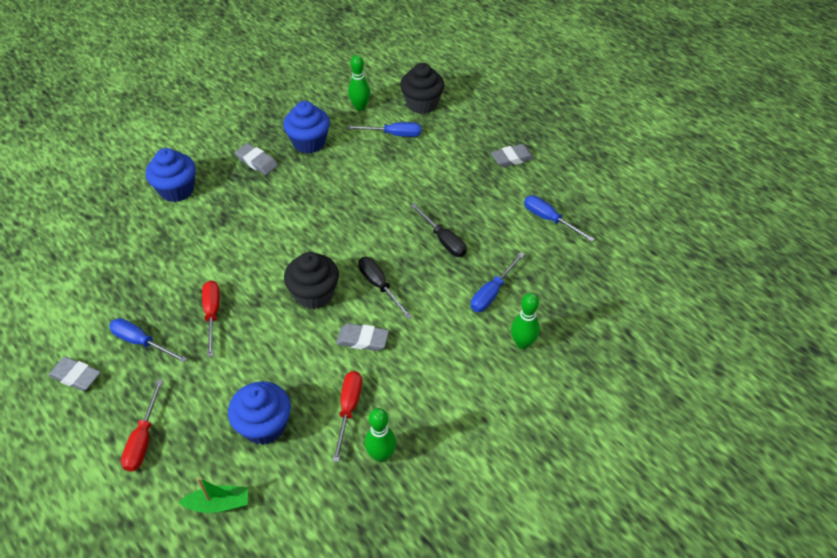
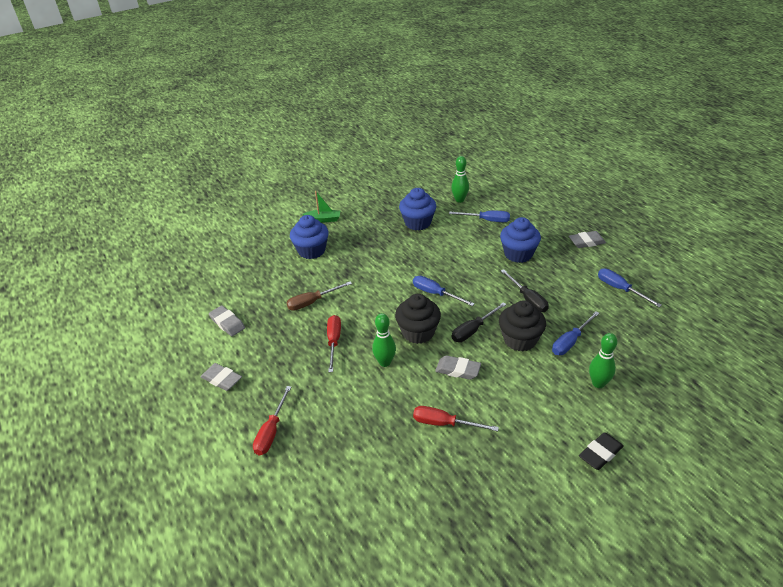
camera: 10 degrees right, 10 degrees down
blue screwdriver [109,318,187,363] -> blue screwdriver moved to [413,276,475,306]
green boat [179,478,248,513] -> green boat moved to [303,191,340,223]
blue cupcake [228,381,291,445] -> blue cupcake moved to [500,217,541,263]
grey eraser [235,143,278,175] -> grey eraser moved to [209,305,245,336]
red screwdriver [333,371,362,462] -> red screwdriver turned 90 degrees counterclockwise [413,406,499,431]
black screwdriver [358,257,412,319] -> black screwdriver turned 105 degrees counterclockwise [452,302,506,342]
green bowling pin [365,408,396,462] -> green bowling pin moved to [372,313,396,367]
black cupcake [400,63,444,114] -> black cupcake moved to [499,300,546,352]
none -> brown screwdriver [286,282,352,311]
none -> black eraser [579,432,624,470]

